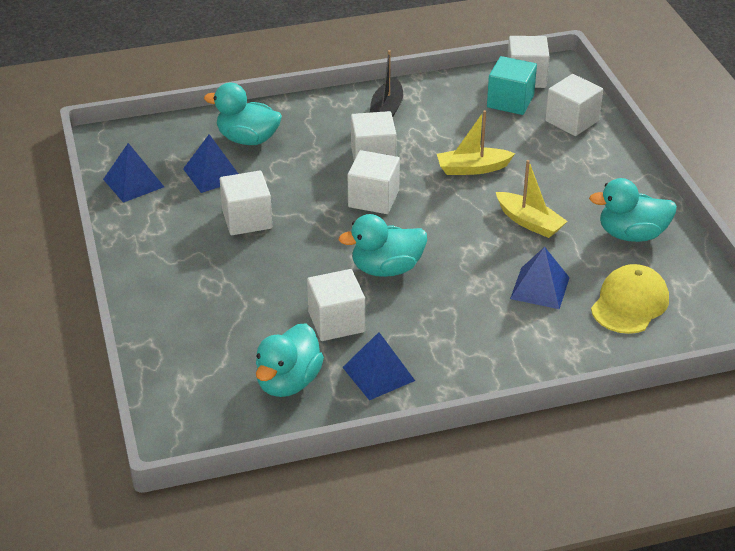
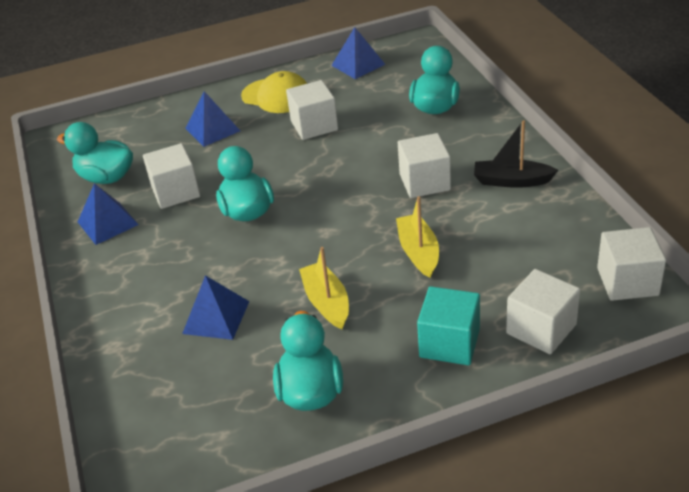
camera: 90 degrees right, 0 degrees up
blue pyramid [183,134,238,193] -> blue pyramid moved to [185,91,240,147]
white cube [348,150,400,214] -> none
turquoise cube [487,56,537,115] -> turquoise cube moved to [417,286,480,365]
yellow boat [496,160,568,238] -> yellow boat turned 120 degrees clockwise [299,247,349,329]
yellow cap [591,264,669,334] -> yellow cap moved to [241,71,307,113]

